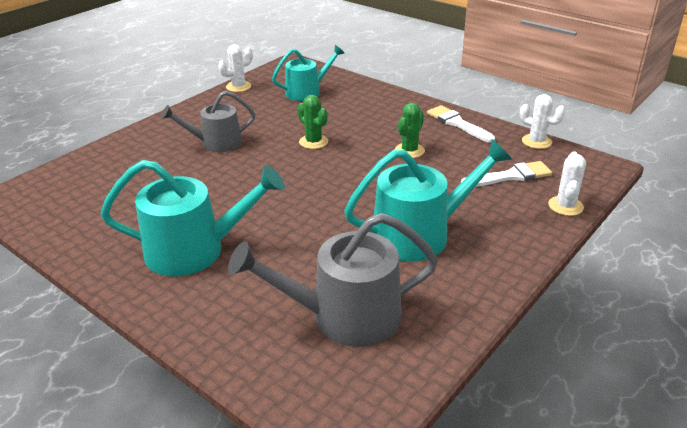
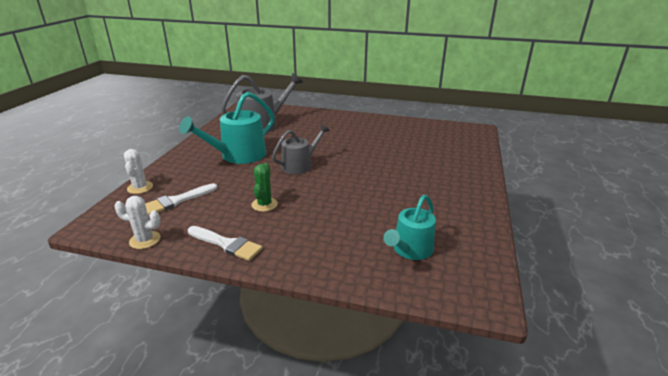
camera: 155 degrees right, 5 degrees down
turquoise watering can [100,160,285,277] -> none
grey watering can [161,91,255,152] -> grey watering can moved to [272,124,330,174]
white cactus [218,44,253,92] -> none
green cactus [297,95,328,149] -> none

